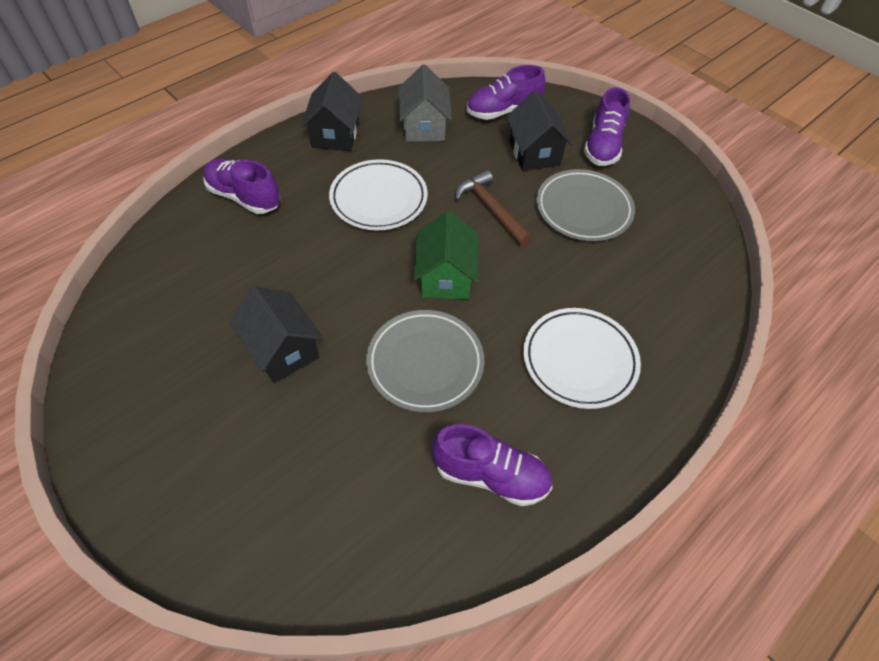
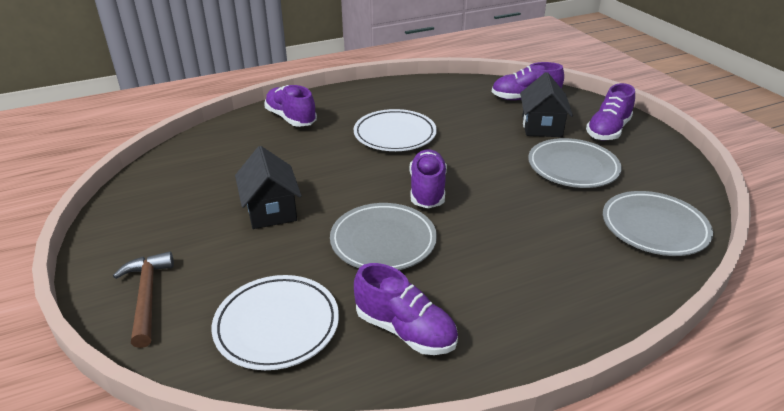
camera: 20 degrees right, 20 degrees down
black house [301,72,363,151] -> none
grey house [398,64,452,142] -> none
green house [414,211,478,299] -> purple shoe [409,149,447,209]
brown hammer [455,170,532,246] -> brown hammer moved to [113,251,174,348]
white plate [523,308,641,409] -> white plate moved to [212,275,339,370]
none -> grey plate [603,191,713,256]

